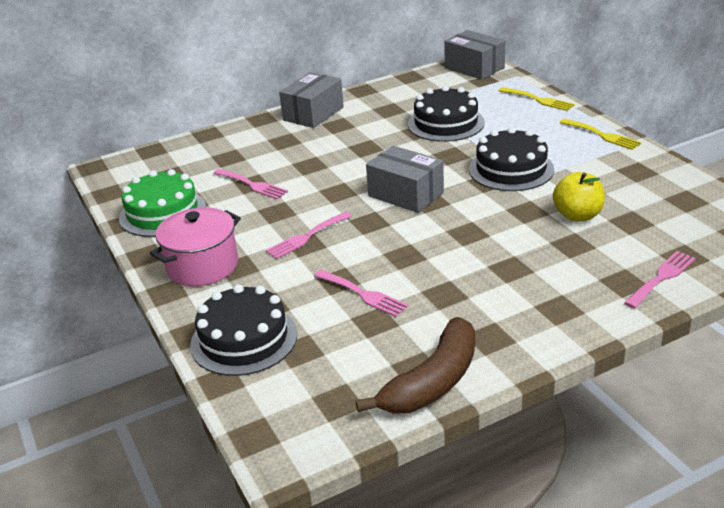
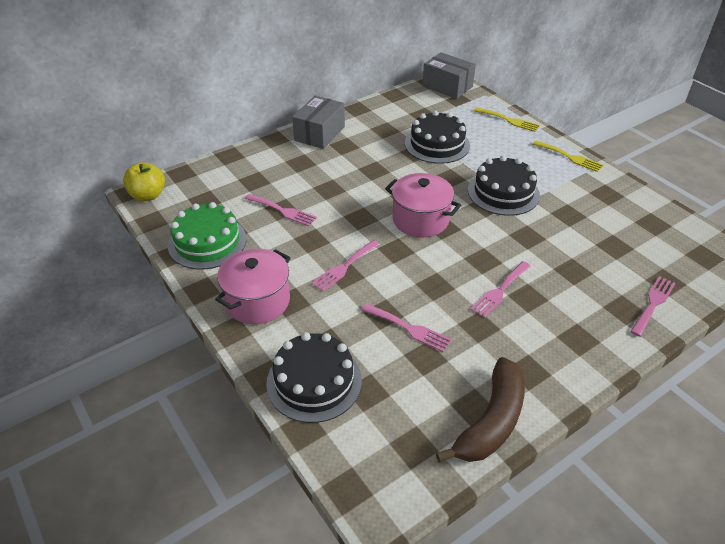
camera: 10 degrees left, 10 degrees up
grey box [366,145,444,213] -> pink pot [385,173,461,237]
yellow apple [553,172,605,222] -> yellow apple moved to [123,162,165,201]
none -> pink fork [470,261,530,318]

